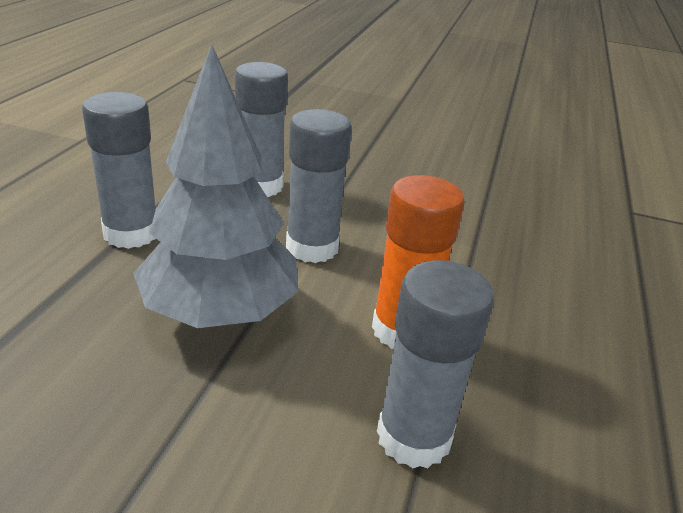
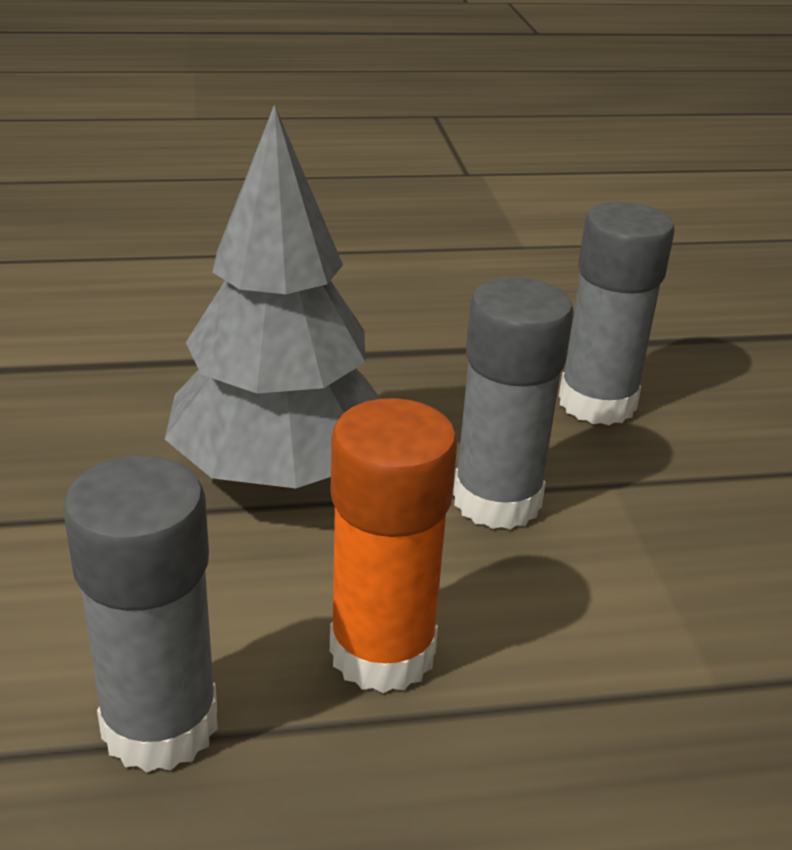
camera: 65 degrees right, 0 degrees up
grey glue stick [82,92,156,249] -> none

